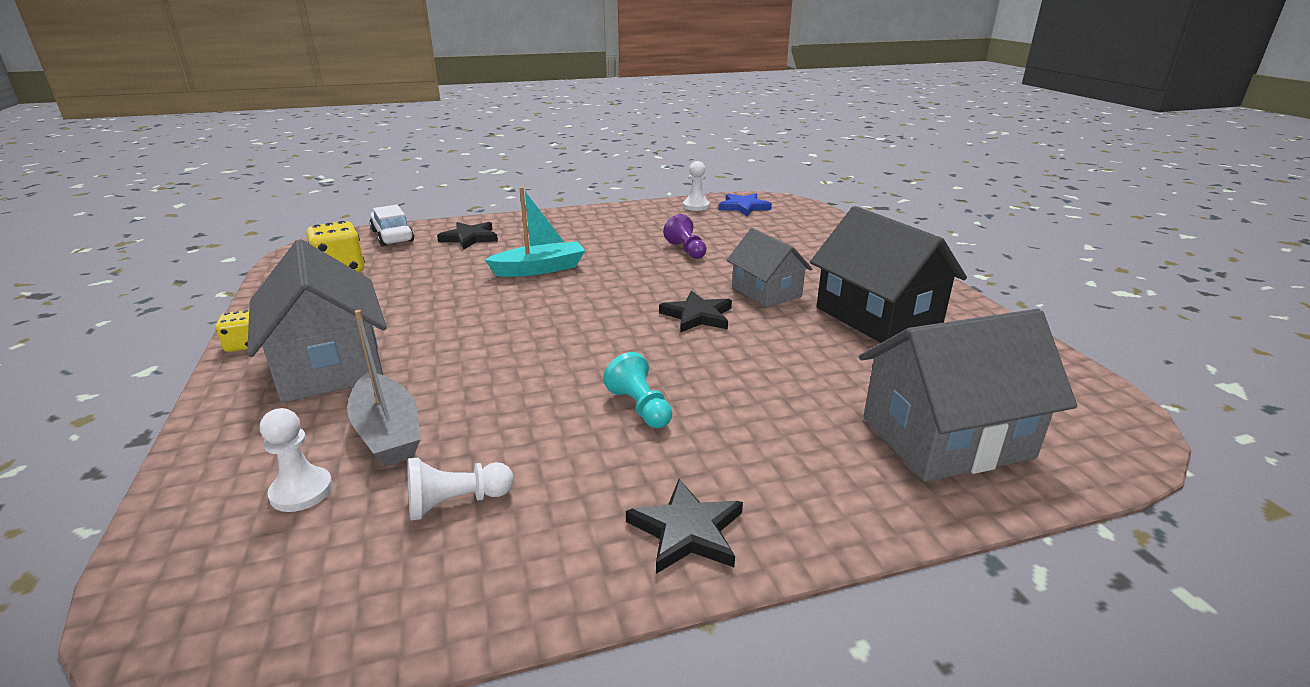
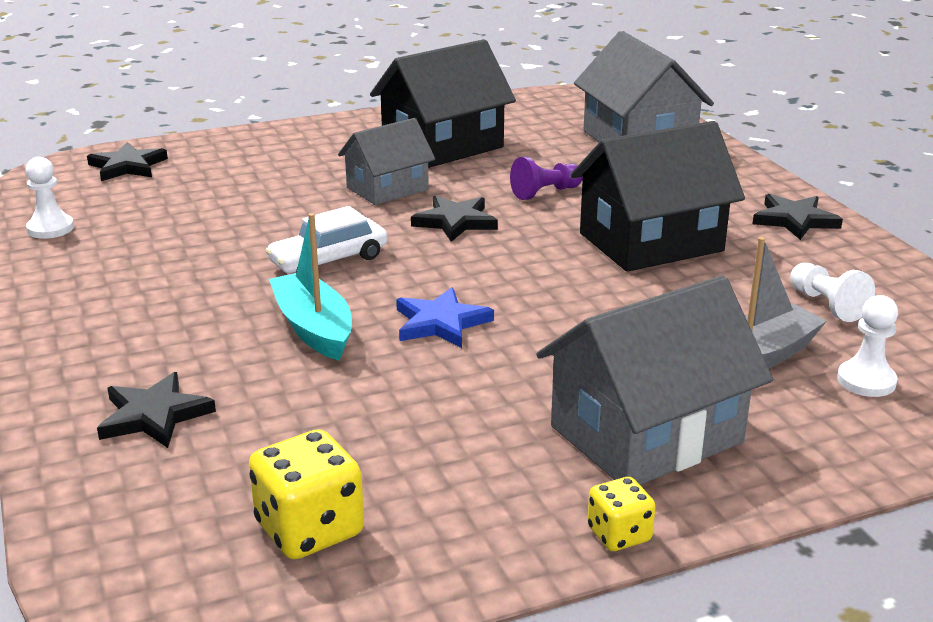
camera: 95 degrees left, 0 degrees up
white car [369,205,414,246] -> white car moved to [265,206,387,273]
turquoise pawn [603,352,672,428] -> black house [571,121,745,272]
purple pawn [663,214,707,259] -> purple pawn moved to [510,157,583,200]
blue star [719,193,772,216] -> blue star moved to [396,287,494,348]
none -> black star [87,142,168,181]

